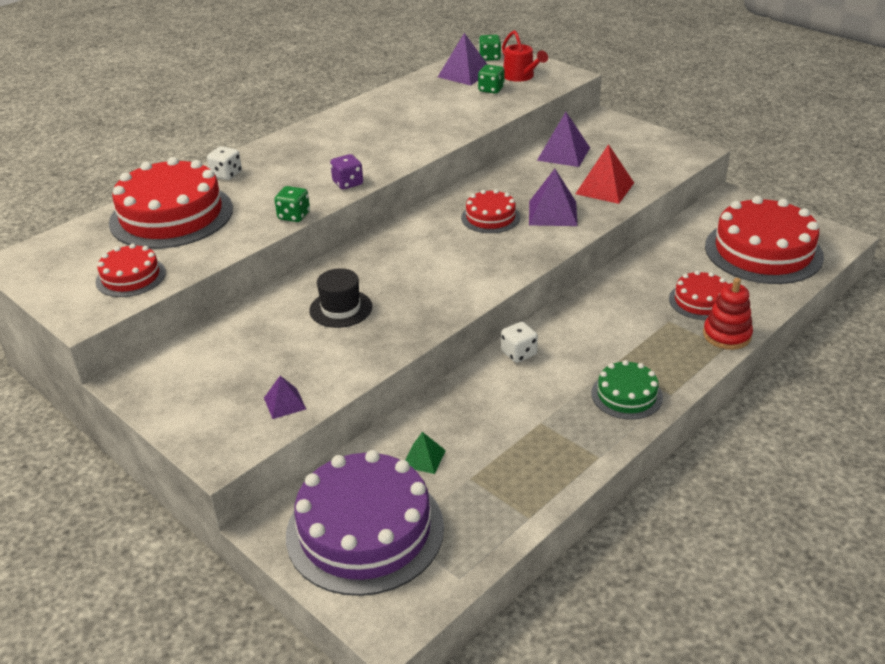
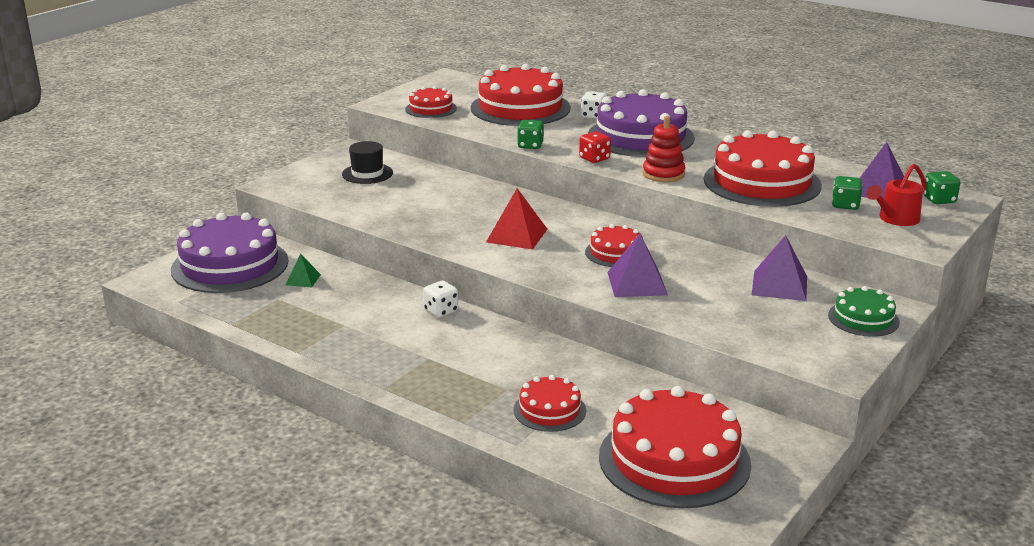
camera: 80 degrees right, 10 degrees down
purple pyramid [264,376,306,419] -> none
black hat [309,268,372,328] -> black hat moved to [342,141,393,184]
purple dice [330,154,363,189] -> red dice [579,131,611,163]
red pyramid [575,144,634,204] -> red pyramid moved to [486,188,547,250]
green cake [591,360,663,420] -> green cake moved to [828,286,900,337]
red stacking toy [703,278,753,350] -> red stacking toy moved to [643,116,686,182]
none -> purple cake [588,89,695,157]
none -> red cake [704,130,822,207]

